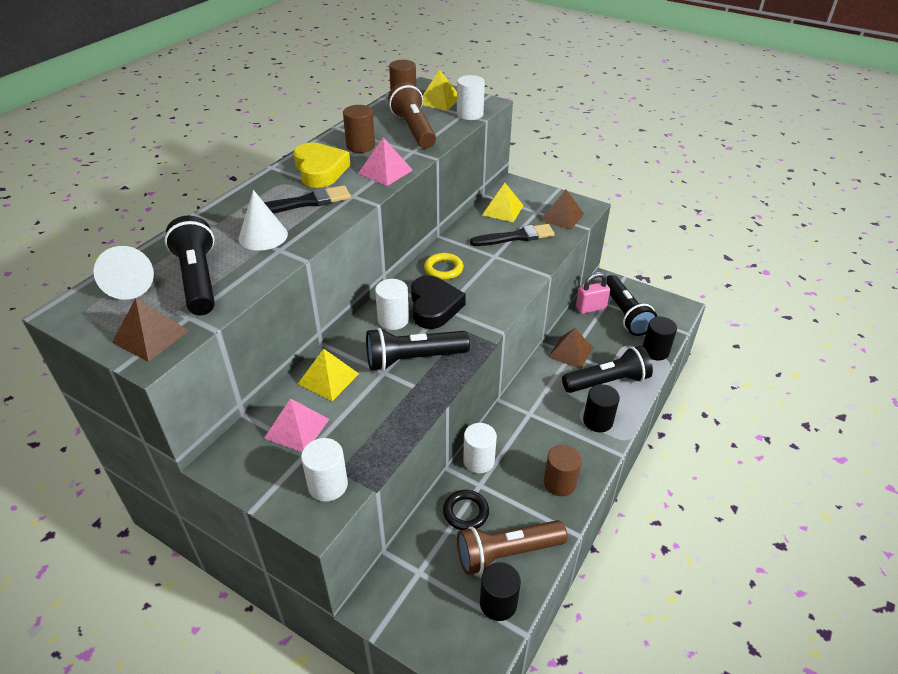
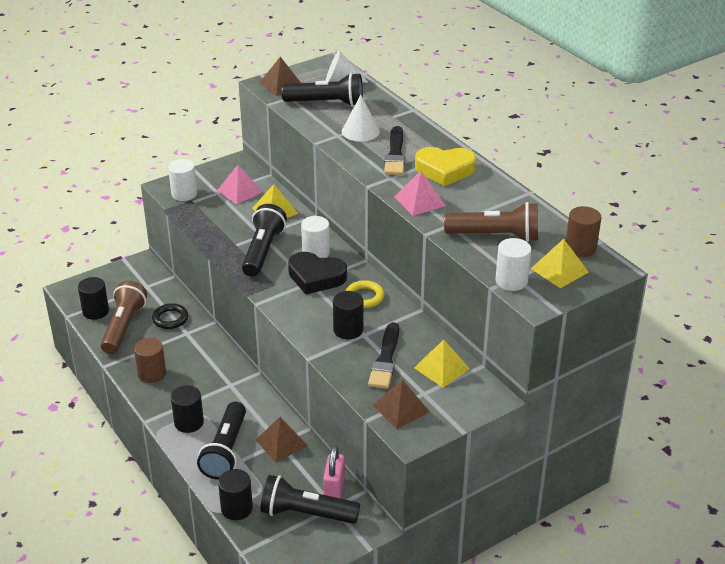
camera: 115 degrees right, 5 degrees down
brown cylinder [343,105,375,153] -> none
white cylinder [463,423,497,473] -> none
none -> black cylinder [333,291,363,339]

